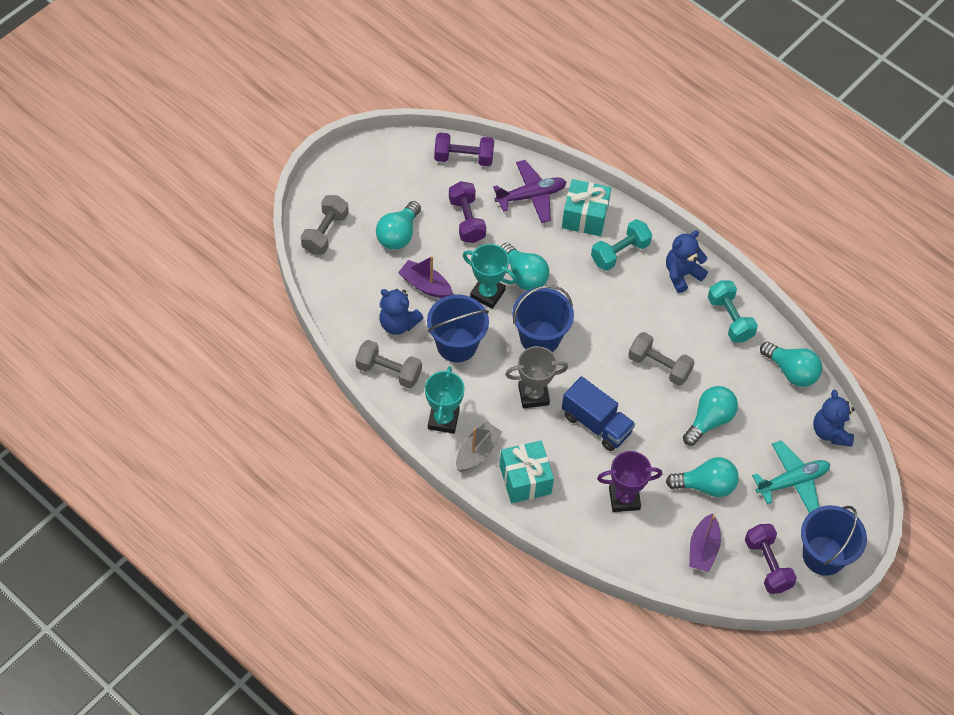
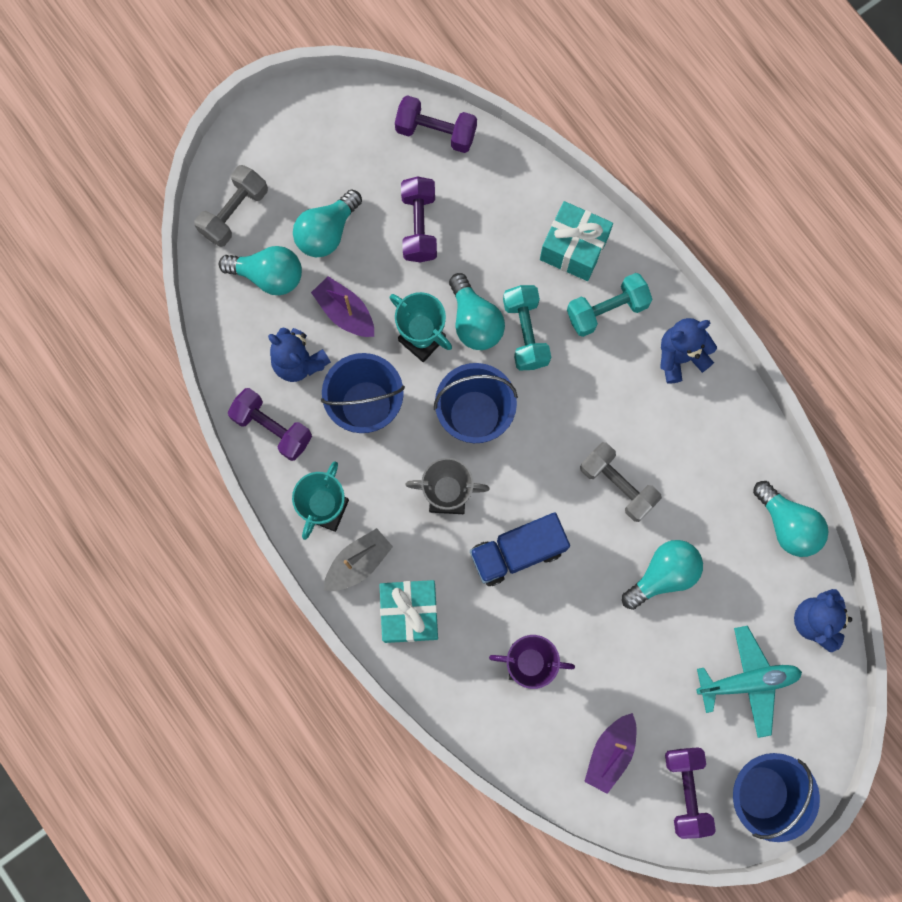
camera: 15 degrees right, 20 degrees up
grey dumbbell [355,340,422,389] -> purple dumbbell [228,388,312,461]
purple plane [493,160,566,223] -> none
blue truck [562,376,635,451] -> blue truck turned 105 degrees clockwise [470,512,570,586]
turquoise light bulb [666,457,739,497] -> turquoise light bulb moved to [219,246,302,295]
turquoise dumbbell [708,280,758,342] -> turquoise dumbbell moved to [503,285,551,370]

